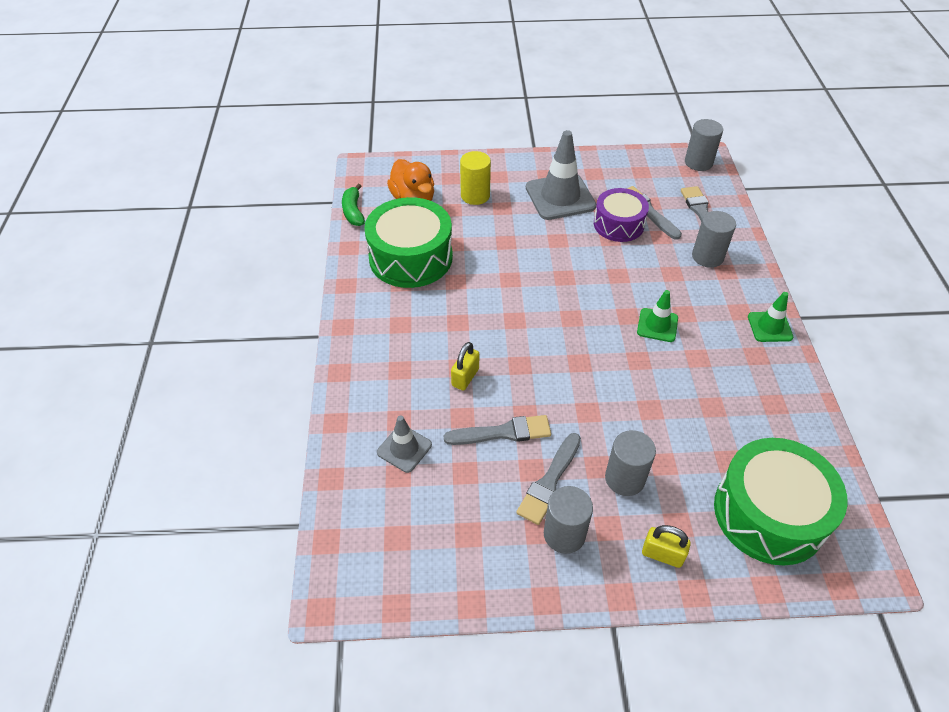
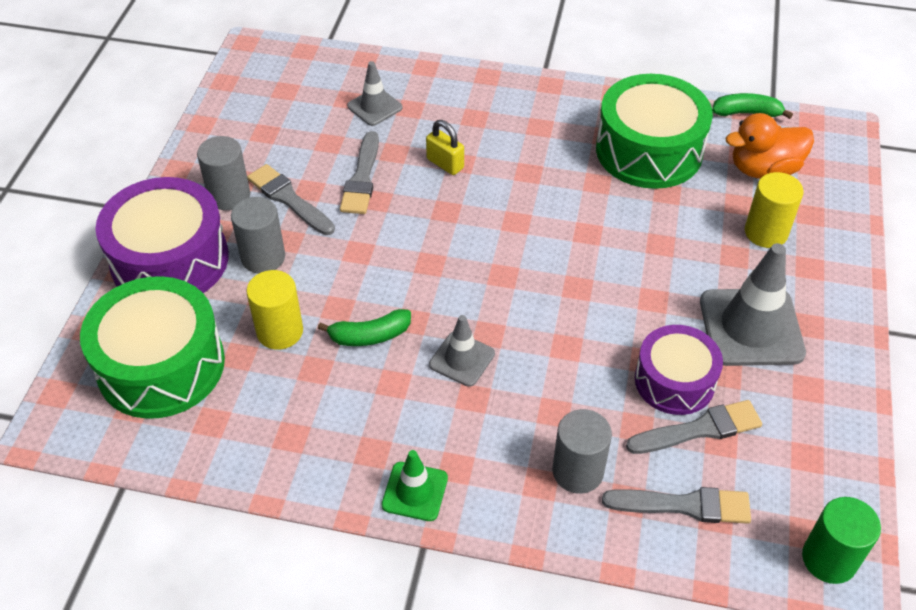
camera: 105 degrees right, 0 degrees up
green traffic cone [637,290,678,342] -> grey traffic cone [429,315,495,387]
yellow padlock [642,525,691,568] -> purple drum [95,177,229,293]
grey cylinder [685,119,723,171] -> green cylinder [802,497,881,584]
none -> yellow cylinder [246,270,303,350]
none -> green banana [318,309,411,346]

